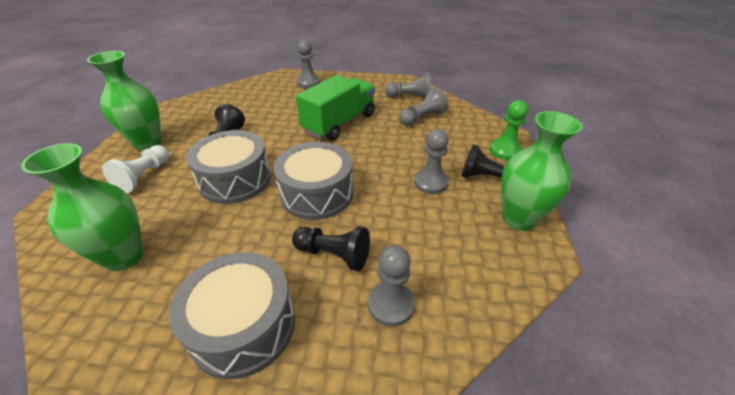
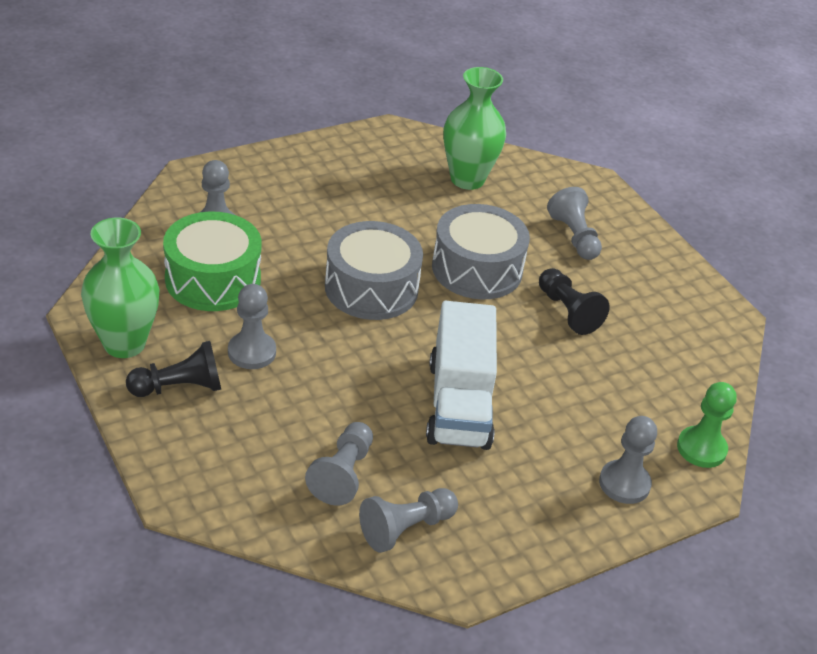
camera: 140 degrees right, 0 degrees up
green vase [87,51,162,151] -> none
white pawn [102,145,169,193] -> grey pawn [547,187,602,260]
grey drum [169,252,295,379] -> none
black pawn [292,226,370,271] -> none
green truck [296,75,375,141] -> white truck [426,301,497,450]
green pawn [490,100,528,160] -> green pawn moved to [677,382,737,468]
none -> green drum [163,212,261,311]

